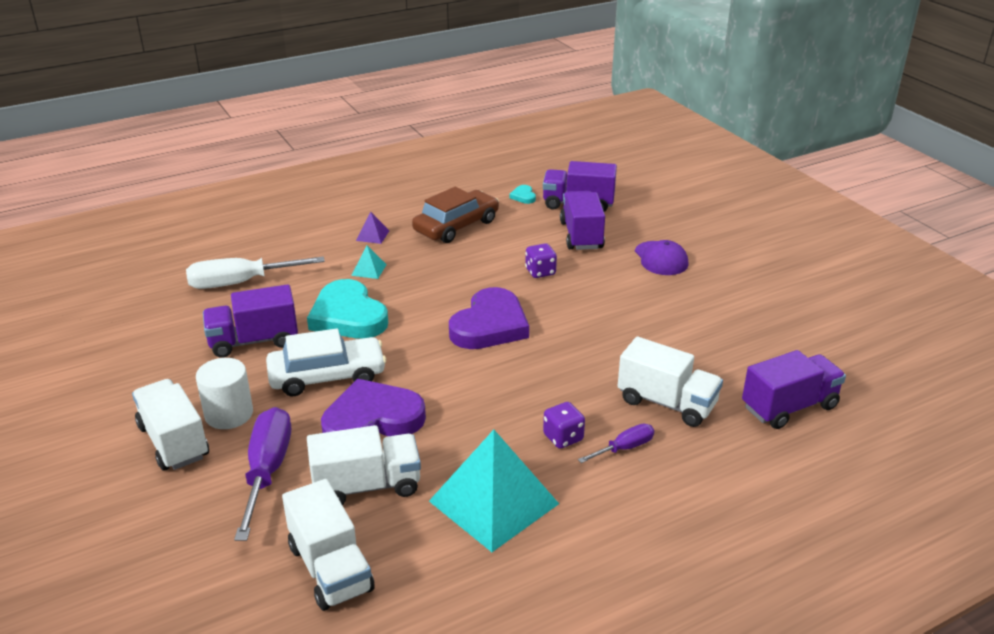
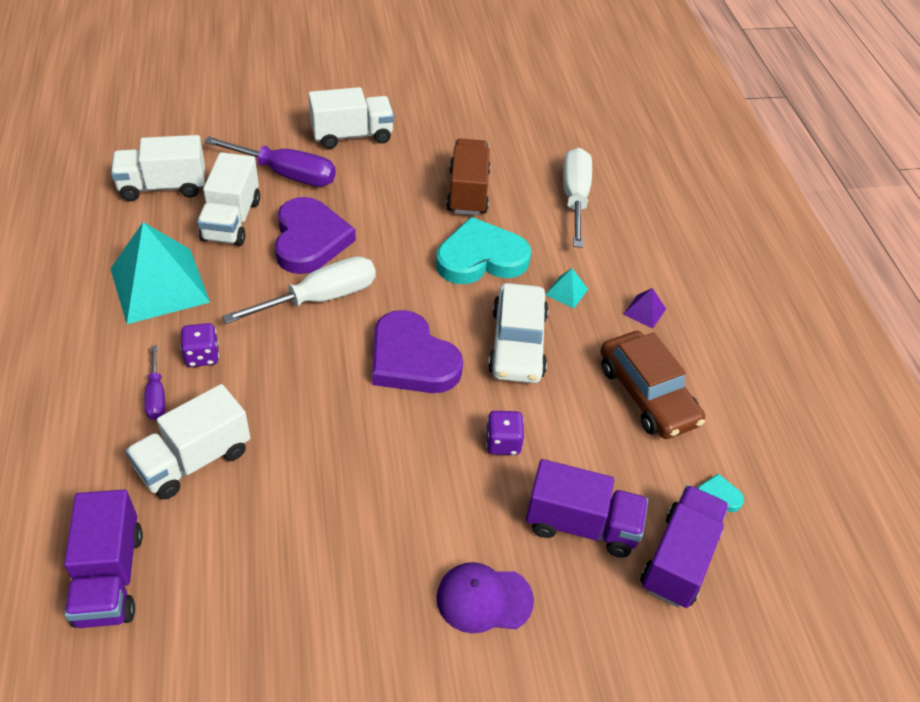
camera: 105 degrees right, 15 degrees up
white cylinder [196,358,253,429] -> none
purple truck [203,284,298,358] -> brown truck [446,139,491,215]
white car [266,328,386,396] -> white car moved to [488,283,549,383]
none -> white screwdriver [222,256,376,324]

